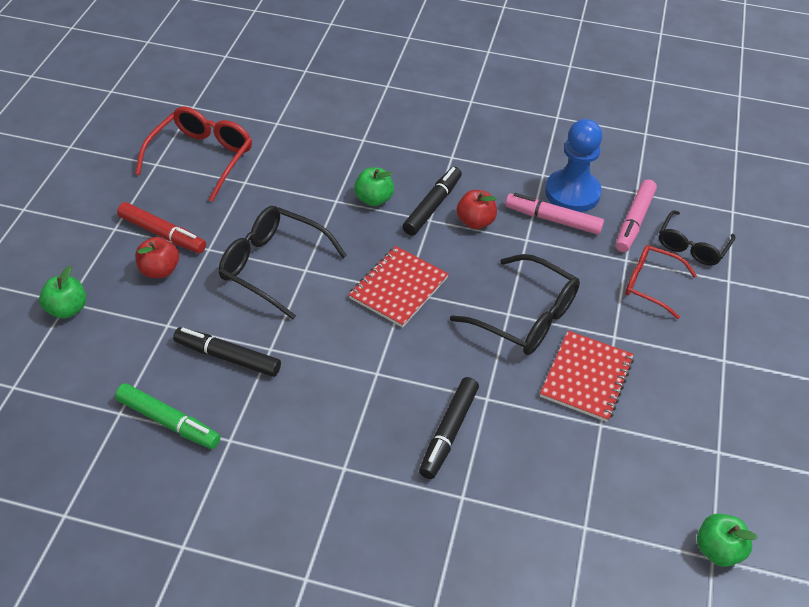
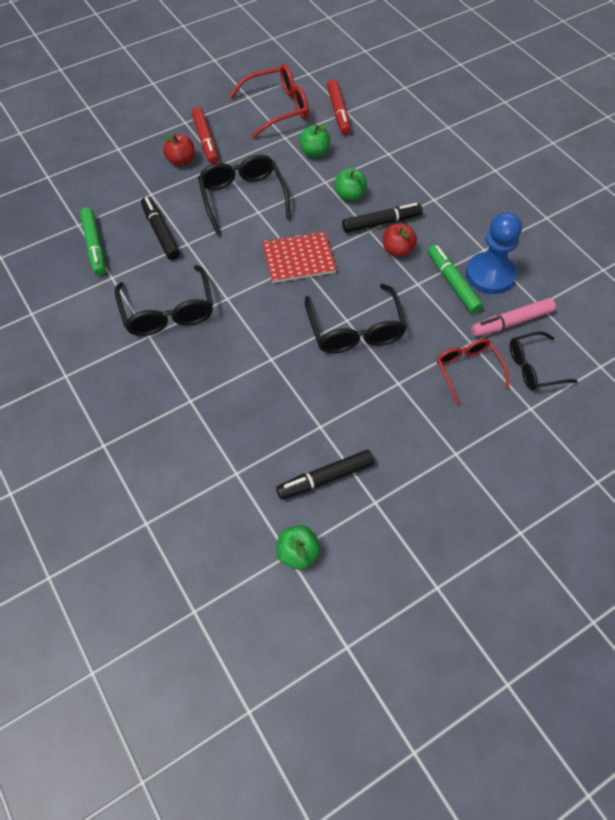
camera: 45 degrees right, 10 degrees up
green apple [39,266,86,319] -> green apple moved to [299,122,330,157]
black marker [419,377,479,479] -> black marker moved to [276,450,374,500]
pink marker [505,193,604,235] -> green marker [428,244,483,313]
red notebook [540,331,634,422] -> none
none -> black glasses [115,265,213,336]
none -> red marker [327,79,351,135]

